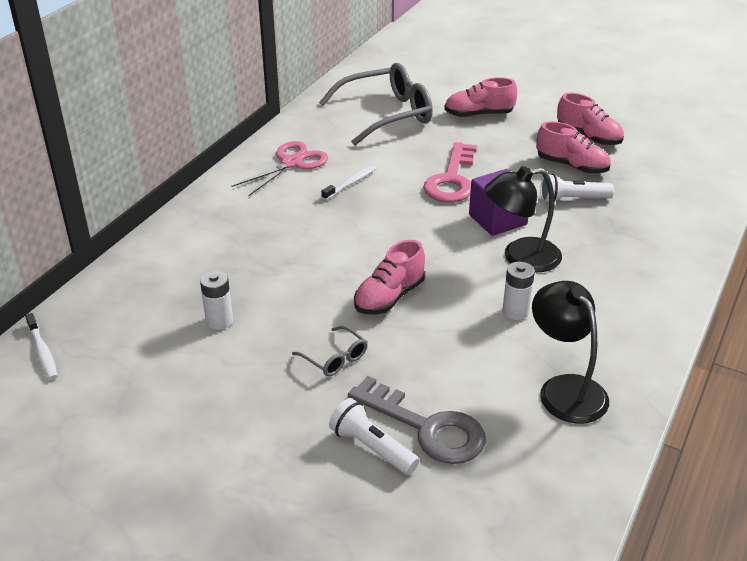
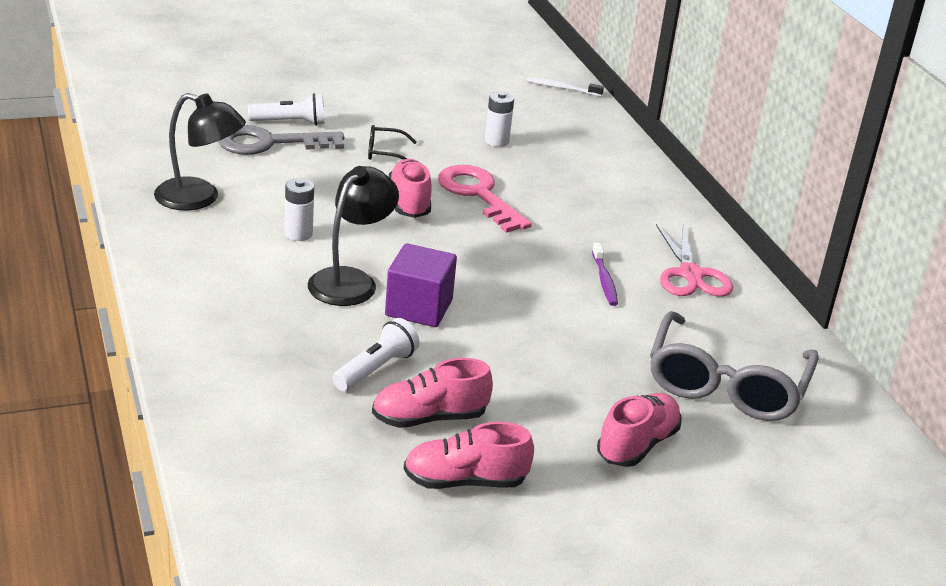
camera: 130 degrees right, 5 degrees down
grey glasses [292,326,368,376] -> black glasses [368,125,417,160]
white toothbrush [321,165,377,200] -> purple toothbrush [592,243,618,306]
pink key [423,142,477,202] -> pink key moved to [438,165,532,233]

